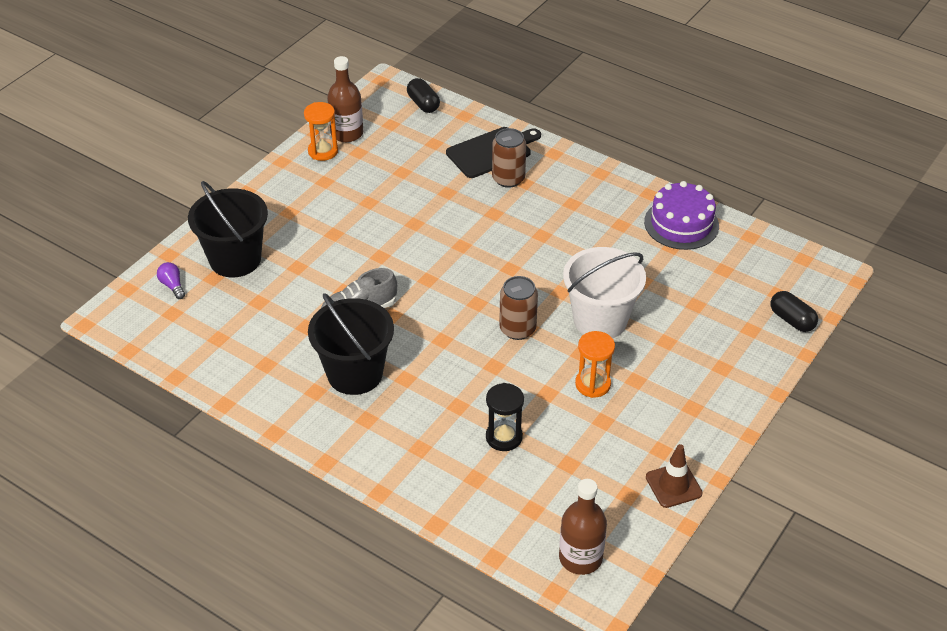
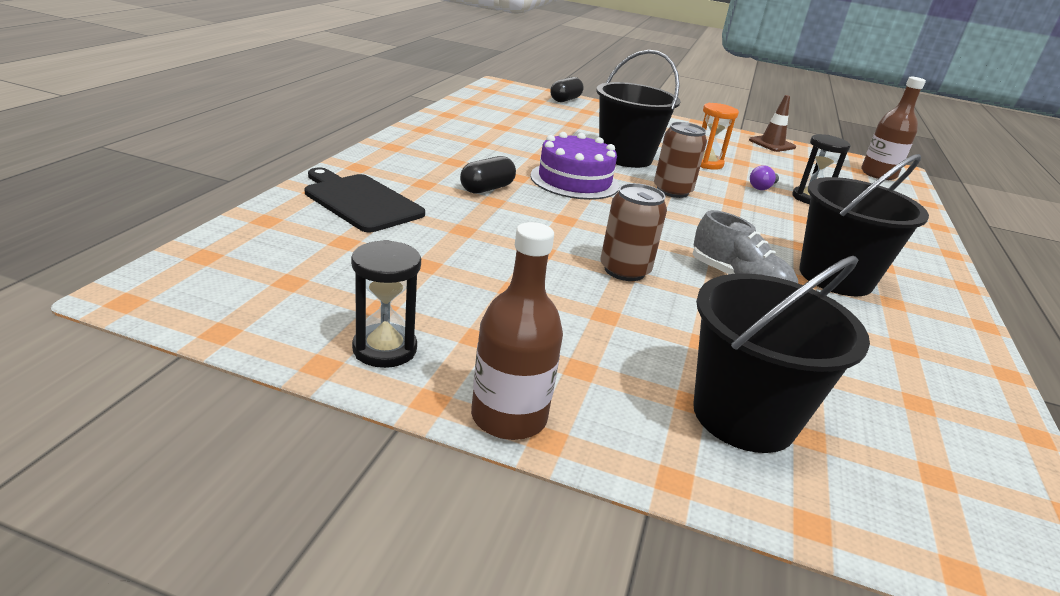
camera: 110 degrees left, 15 degrees down
purple light bulb [157,262,185,299] -> purple light bulb moved to [750,165,779,190]
orange hourglass [304,102,338,161] -> black hourglass [351,240,421,368]
brown bottle [327,56,363,142] -> brown bottle moved to [471,222,563,440]
black capsule [407,78,440,113] -> black capsule moved to [460,156,516,194]
brown can [492,128,526,188] -> brown can moved to [600,183,667,281]
white bucket [563,247,646,338] -> black bucket [596,50,681,168]
purple cake [644,181,719,250] -> purple cake moved to [530,132,619,200]

